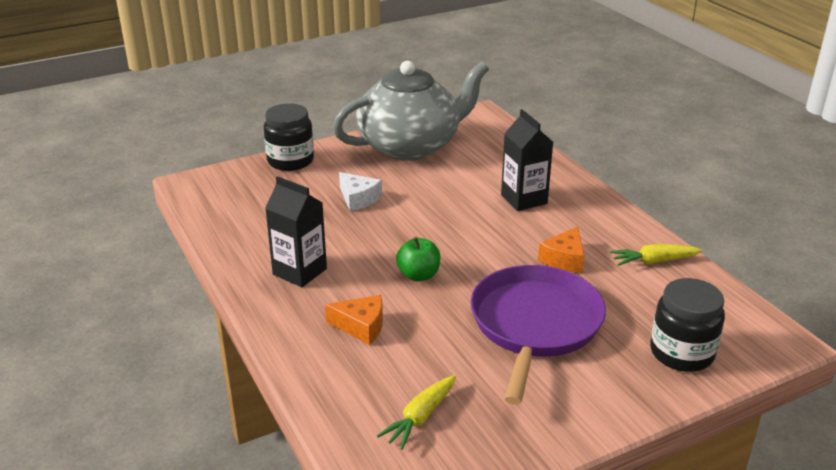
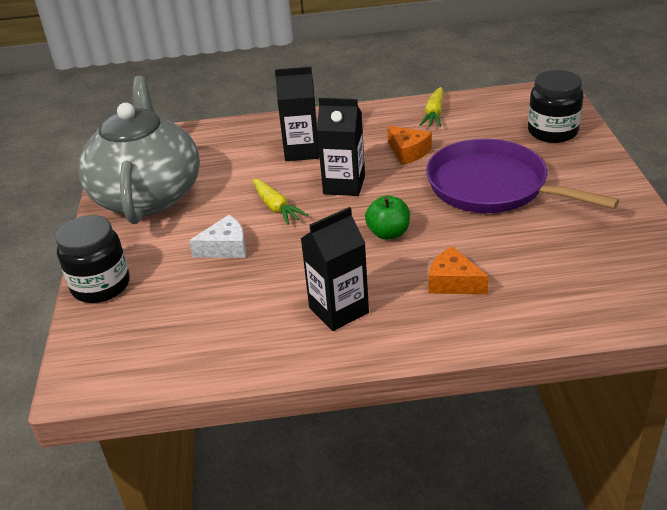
camera: 65 degrees left, 5 degrees up
orange cheese [325,295,383,345] -> orange cheese turned 90 degrees counterclockwise [428,246,489,294]
yellow carrot [377,375,456,450] -> yellow carrot moved to [253,179,308,225]
none -> black carton [317,98,365,196]

